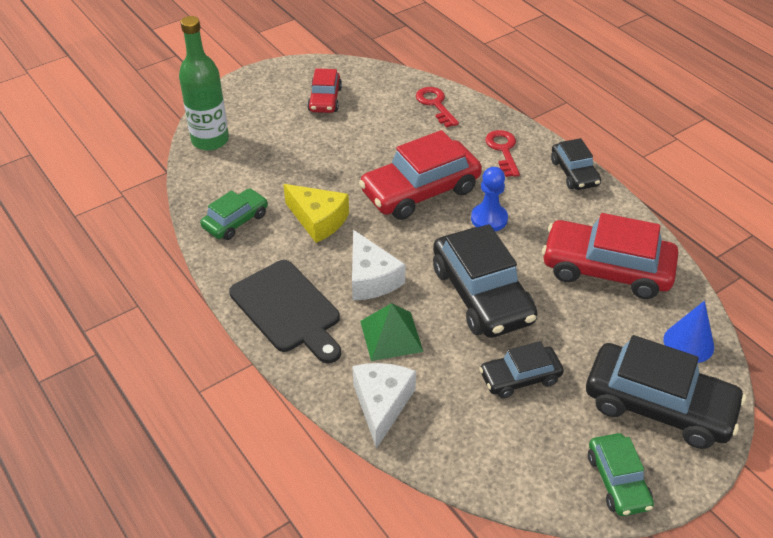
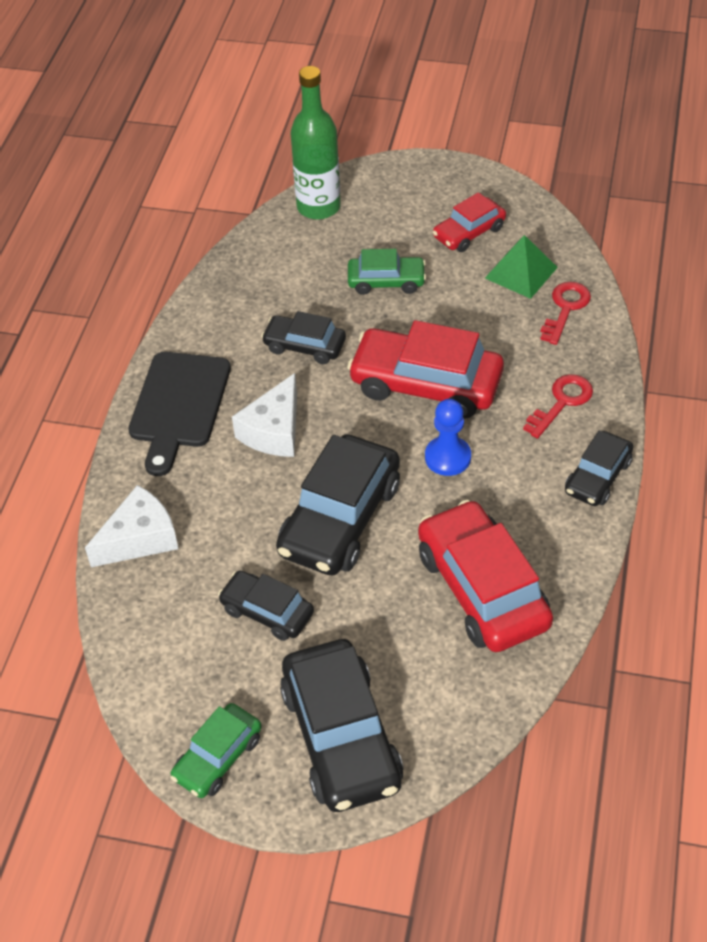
camera: 50 degrees right, 5 degrees up
green car [200,188,268,240] -> green car moved to [348,249,426,295]
yellow cheese [283,184,349,243] -> black car [261,311,346,364]
green pyramid [360,303,423,361] -> green pyramid moved to [485,235,558,299]
blue cone [664,301,714,363] -> none

